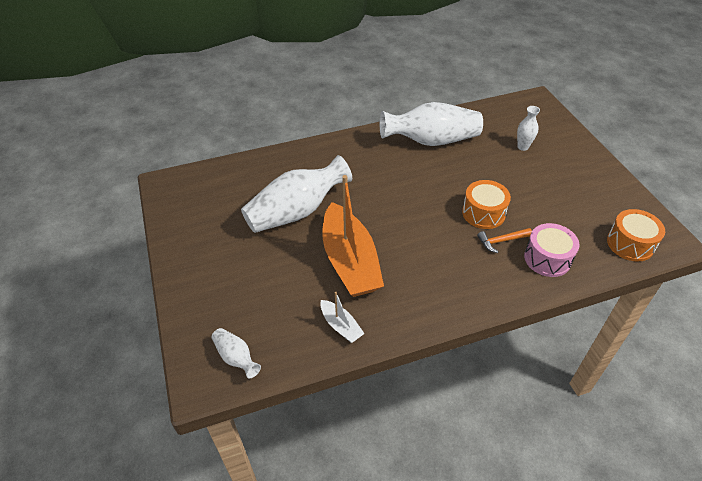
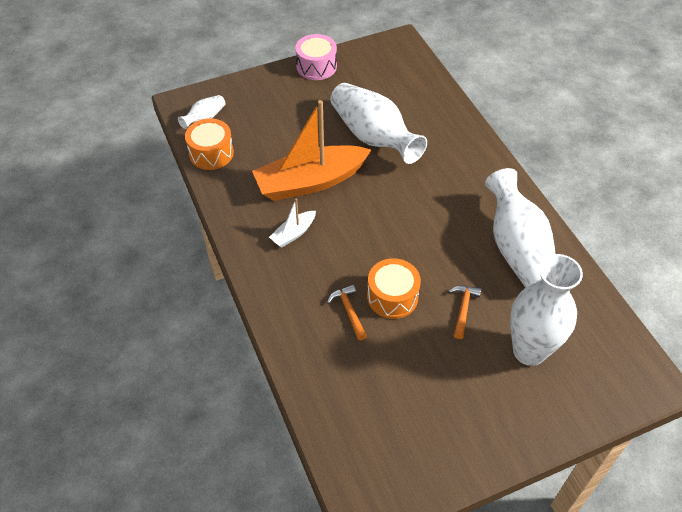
camera: 85 degrees right, 5 degrees up
white boat [320,291,365,343] -> white boat moved to [269,198,316,247]
white vase [517,106,540,151] -> white vase [510,254,583,366], size x2.18
pink drum [524,223,580,277] -> pink drum moved to [295,34,337,80]
orange drum [607,209,665,261] -> orange drum moved to [185,118,234,170]
none -> orange hammer [449,286,481,339]

